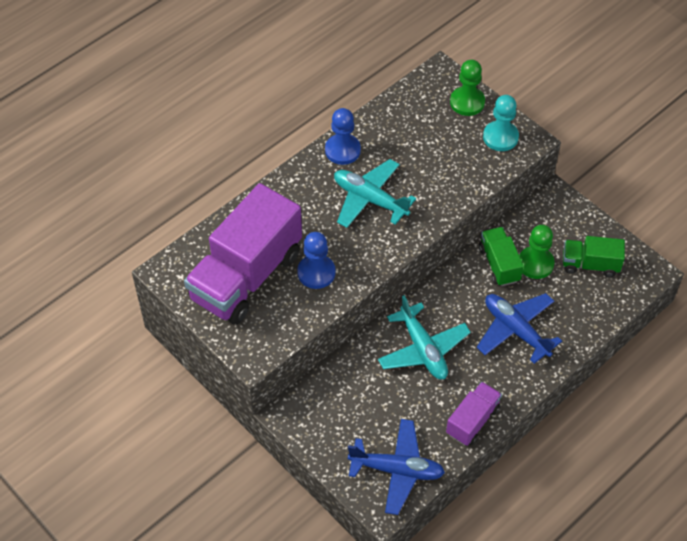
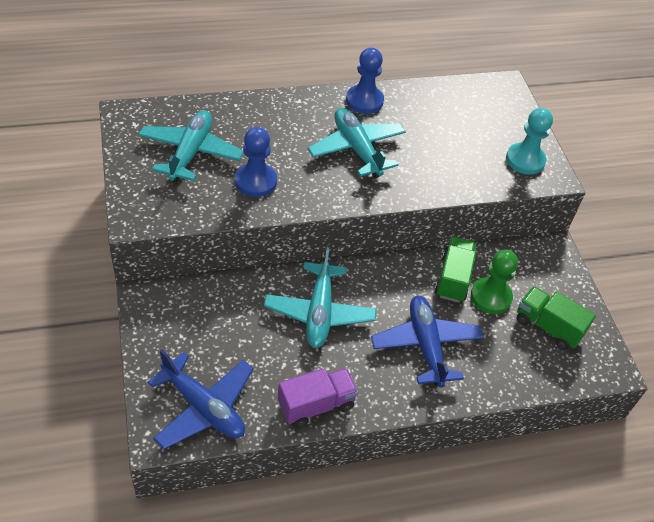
camera: 25 degrees right, 5 degrees down
purple truck [184,183,302,325] -> turquoise plane [138,110,244,183]
green pawn [450,60,485,116] -> none

